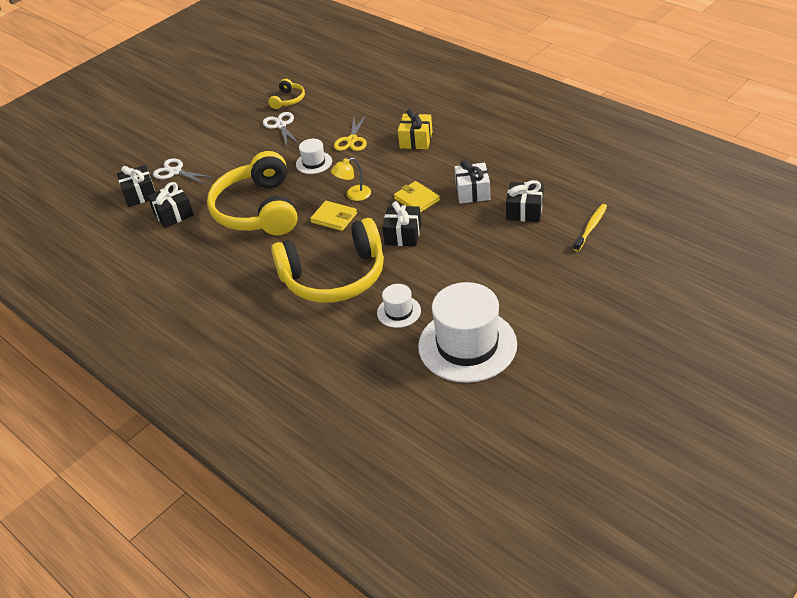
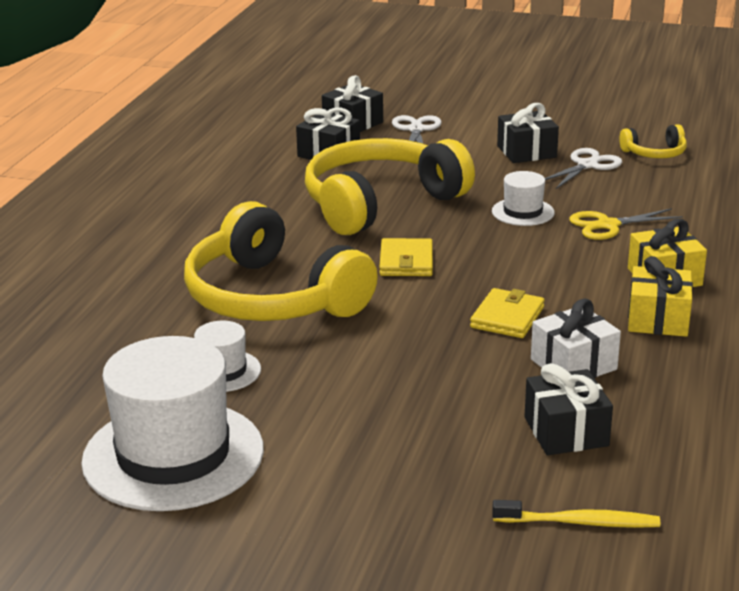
camera: 60 degrees right, 15 degrees down
yellow lamp [331,158,371,201] -> none
black gift [382,201,421,246] -> black gift moved to [497,103,559,163]
none -> yellow gift [628,256,693,337]

